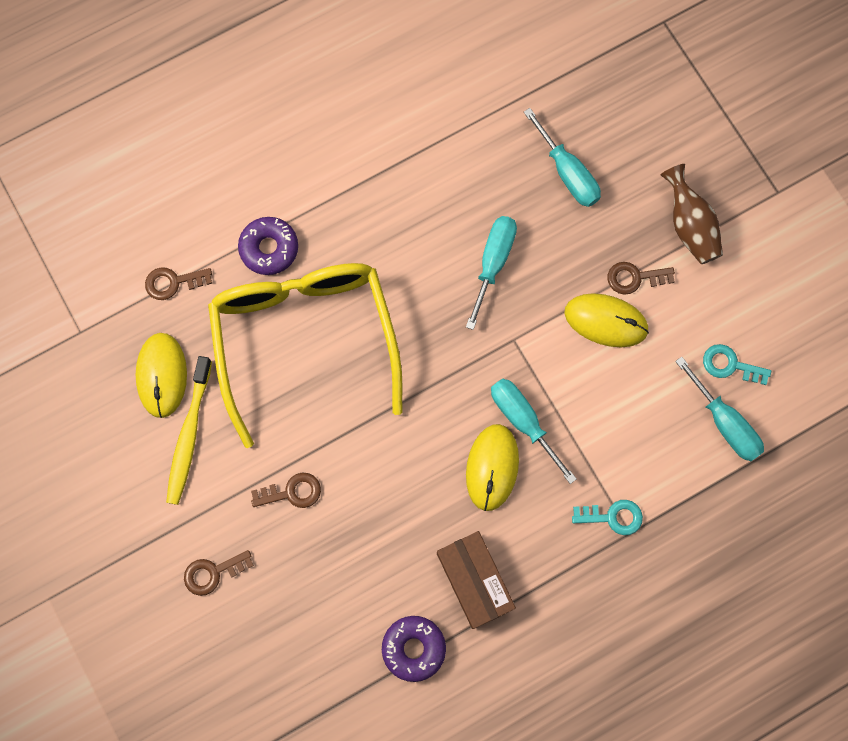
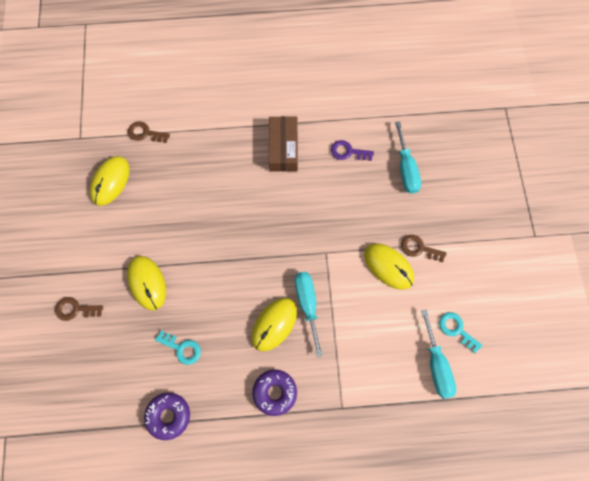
camera: 25 degrees right, 5 degrees down
yellow toothbrush [166,356,212,505] -> none
yellow glasses [208,263,402,448] -> none
purple donut [238,217,298,275] -> purple donut moved to [252,369,297,416]
brown key [251,473,321,508] -> yellow mouse [127,256,166,310]
brown box [437,531,516,629] -> brown box moved to [269,116,298,172]
turquoise screwdriver [466,216,517,330] -> none
turquoise key [572,500,643,535] -> turquoise key moved to [155,331,201,365]
brown vase [661,164,723,264] -> none
none -> purple key [331,140,374,161]

